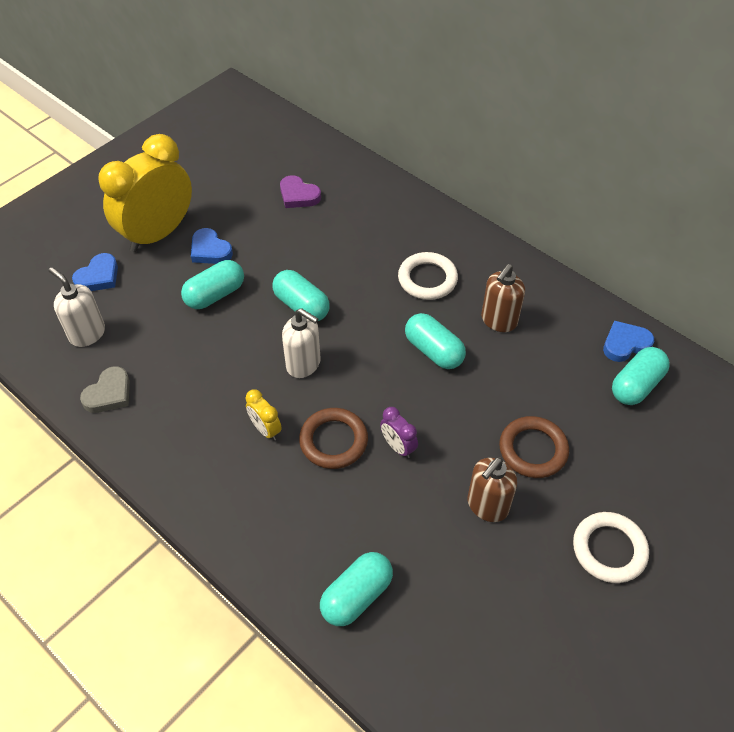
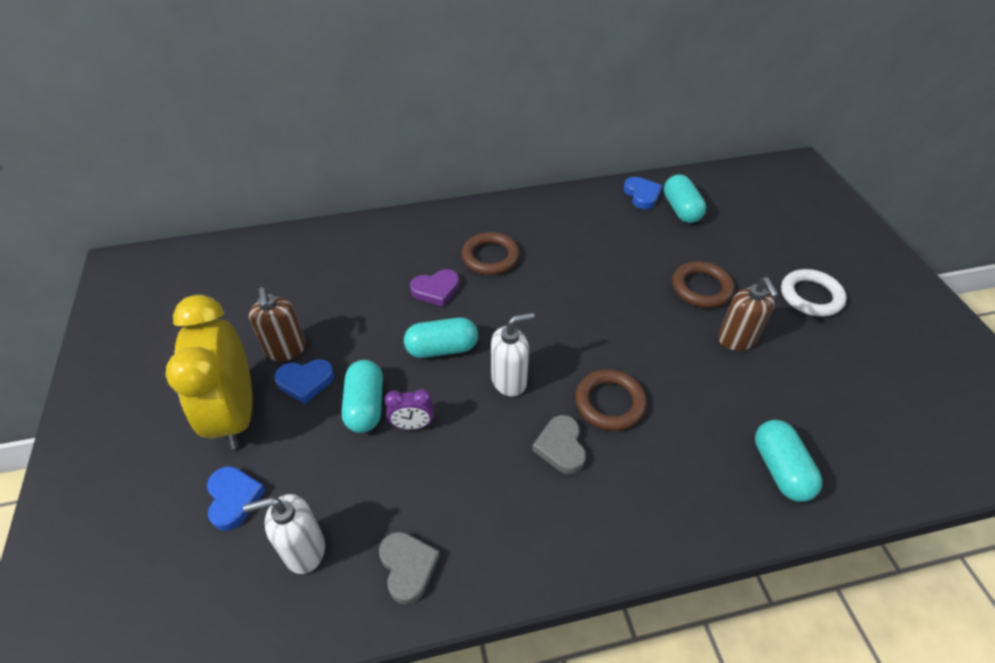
camera: 55 degrees left, 5 degrees down
yellow clock [245,389,282,441] -> grey heart [532,415,586,474]
purple heart [280,175,321,208] -> purple heart moved to [410,269,460,306]
purple clock [380,407,418,458] -> purple clock moved to [385,389,434,430]
white ring [398,252,458,300] -> brown ring [462,232,520,275]
turquoise capsule [405,313,466,369] -> none
brown soap dispenser [481,264,525,332] -> brown soap dispenser moved to [249,288,306,361]
blue heart [603,321,654,362] -> blue heart turned 150 degrees clockwise [624,177,662,209]

